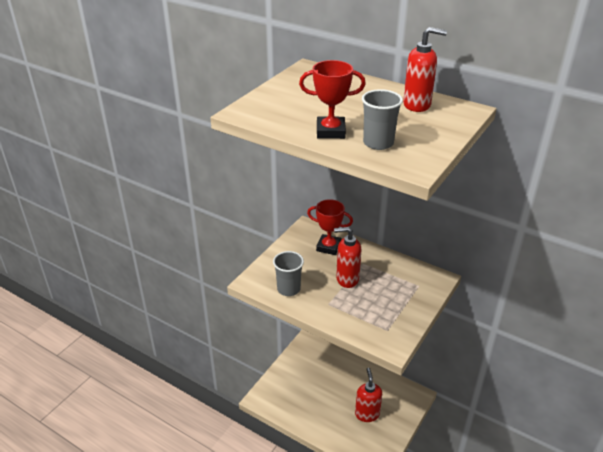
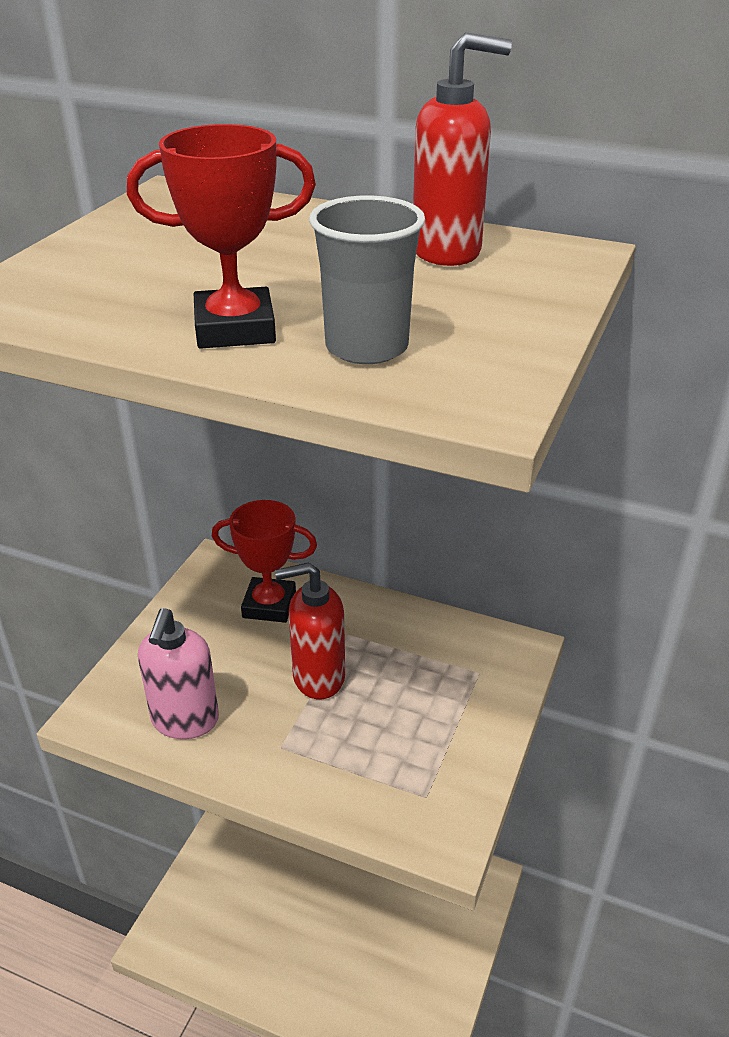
camera: 10 degrees left, 0 degrees up
grey cup [273,251,304,296] -> pink soap dispenser [138,608,219,739]
red soap dispenser [355,368,382,422] -> none

